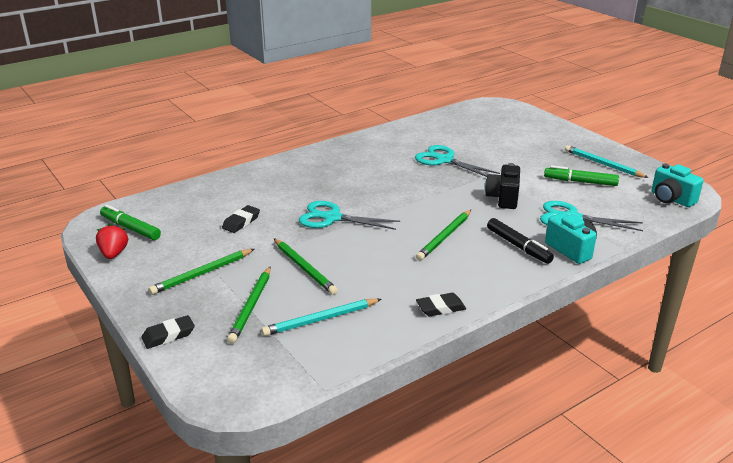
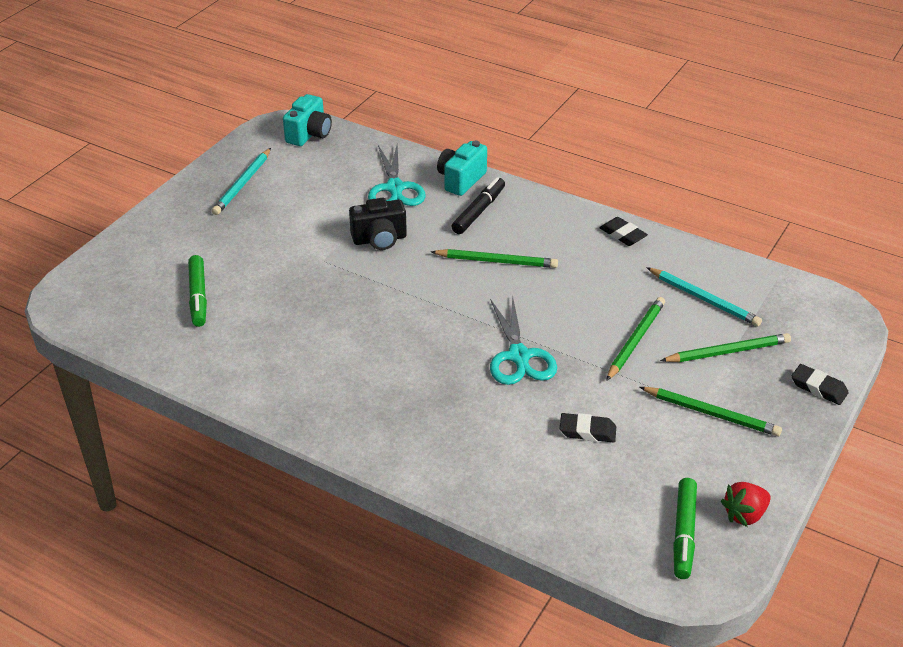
camera: 115 degrees left, 10 degrees up
turquoise scissors [415,145,500,177] -> none
green marker [544,165,619,186] -> green marker moved to [188,255,207,327]

